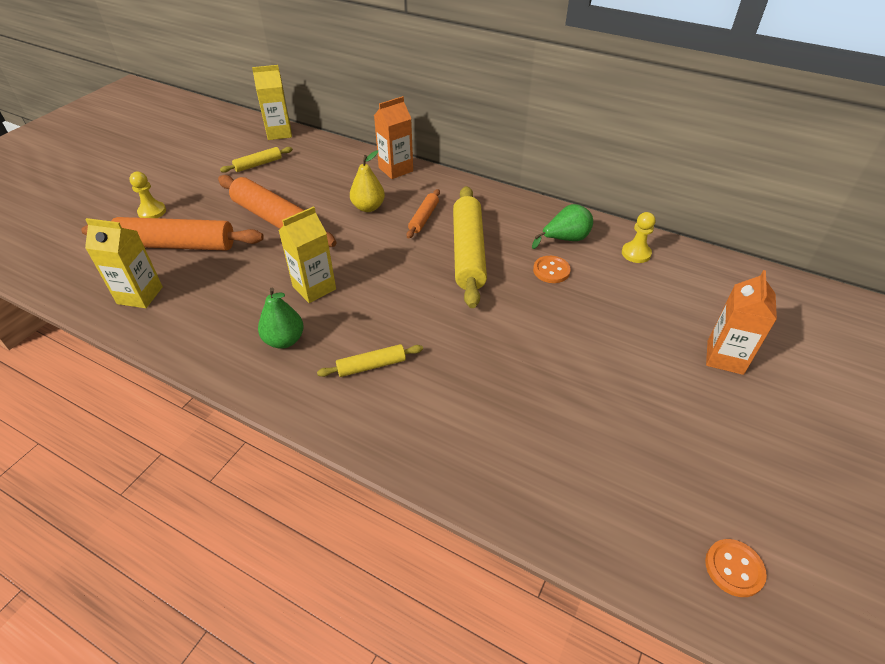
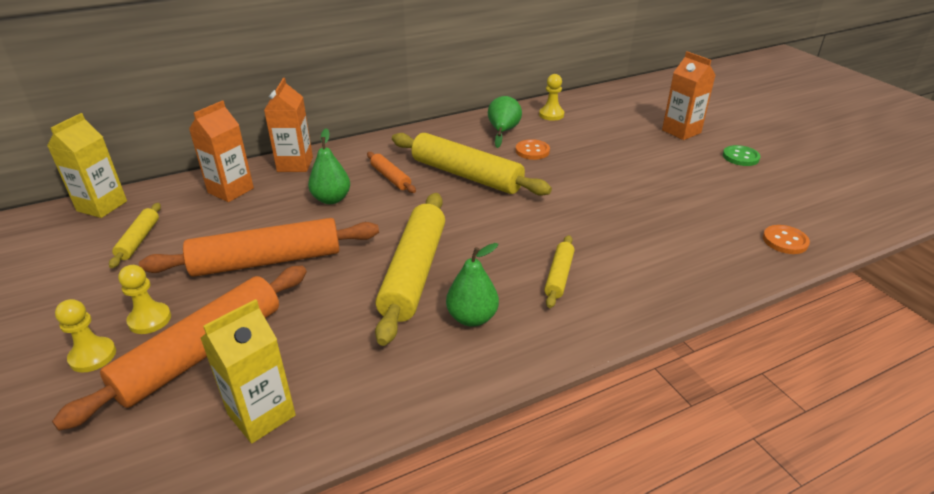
camera: 55 degrees left, 10 degrees down
yellow carton [279,206,336,303] -> yellow rolling pin [375,193,445,346]
yellow pear [350,150,385,212] -> green pear [308,128,350,204]
orange button [705,539,767,597] -> orange button moved to [763,225,810,254]
none -> yellow pawn [118,265,171,334]
none -> orange carton [189,100,254,202]
none -> green button [723,145,760,166]

